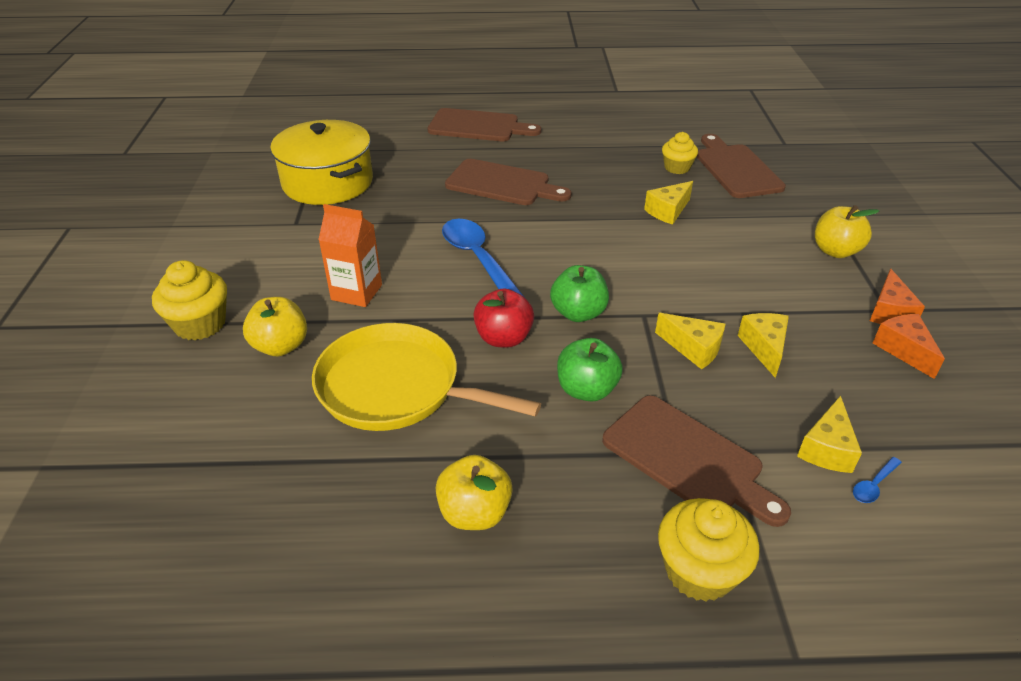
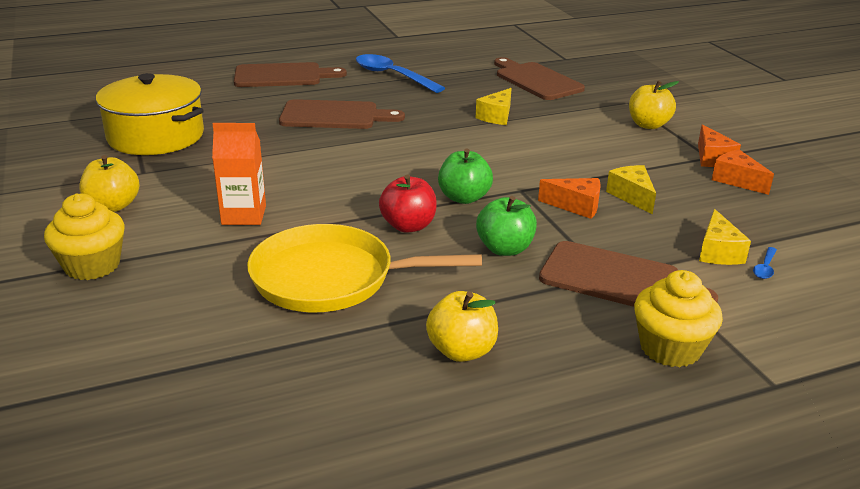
camera: 20 degrees left, 10 degrees down
yellow apple [243,297,307,356] -> yellow apple moved to [79,155,139,212]
blue spoon [442,219,524,297] -> blue spoon moved to [356,54,445,93]
yellow cheese [655,313,725,369] -> orange cheese [538,178,601,219]
yellow cupcake [662,132,698,174] -> none

